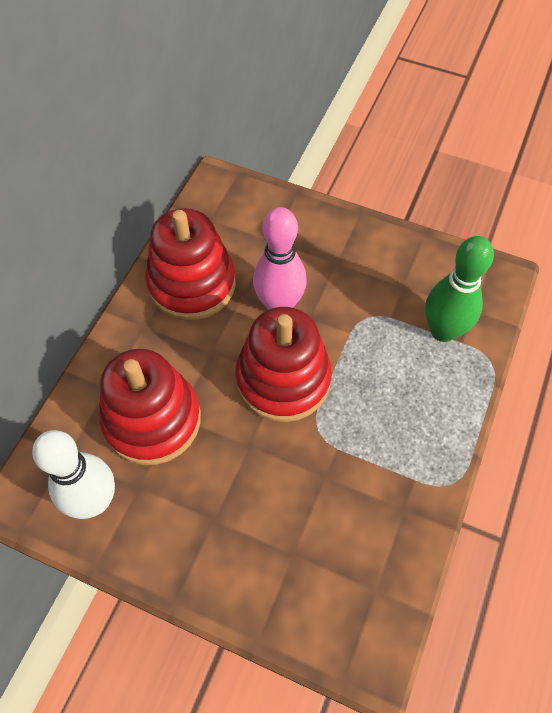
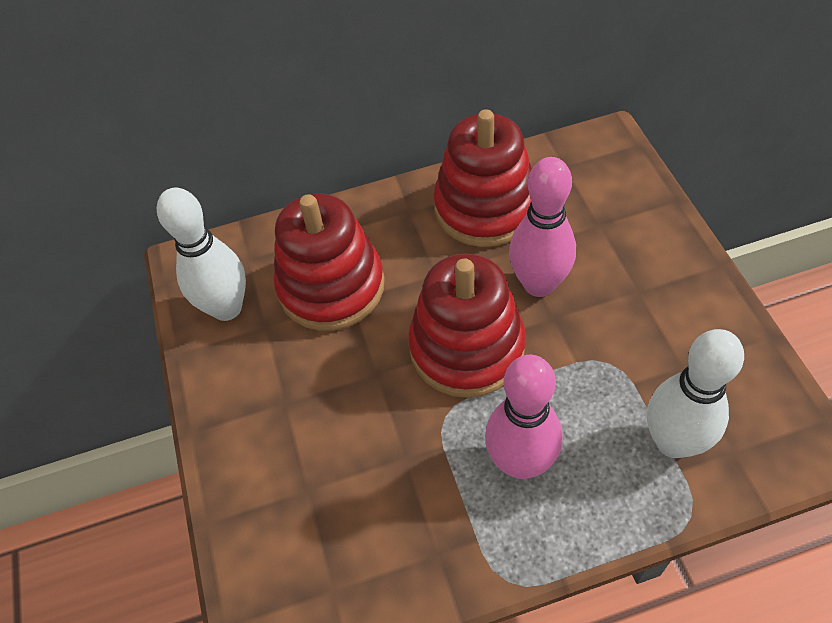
camera: 55 degrees right, 5 degrees down
green bowling pin [425,236,494,342] -> white bowling pin [647,329,744,458]
none -> pink bowling pin [485,355,563,479]

